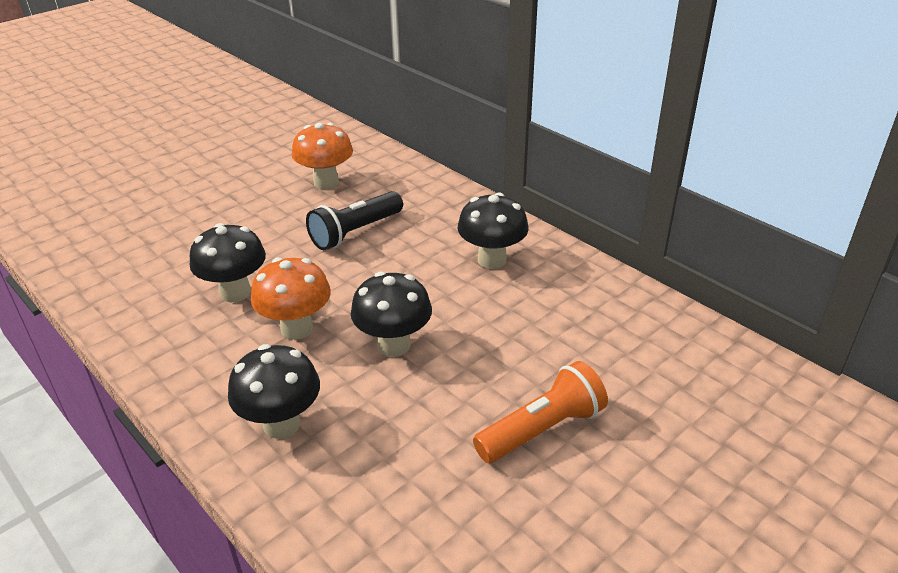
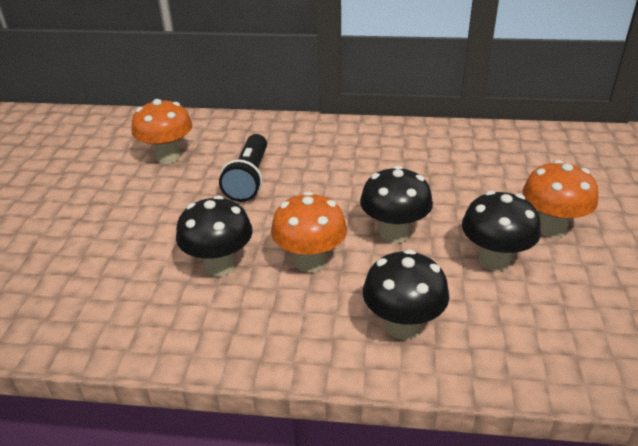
camera: 40 degrees left, 0 degrees up
black mushroom [457,193,528,269] -> black mushroom moved to [462,191,541,271]
orange flashlight [473,361,608,463] -> orange mushroom [522,160,598,238]

